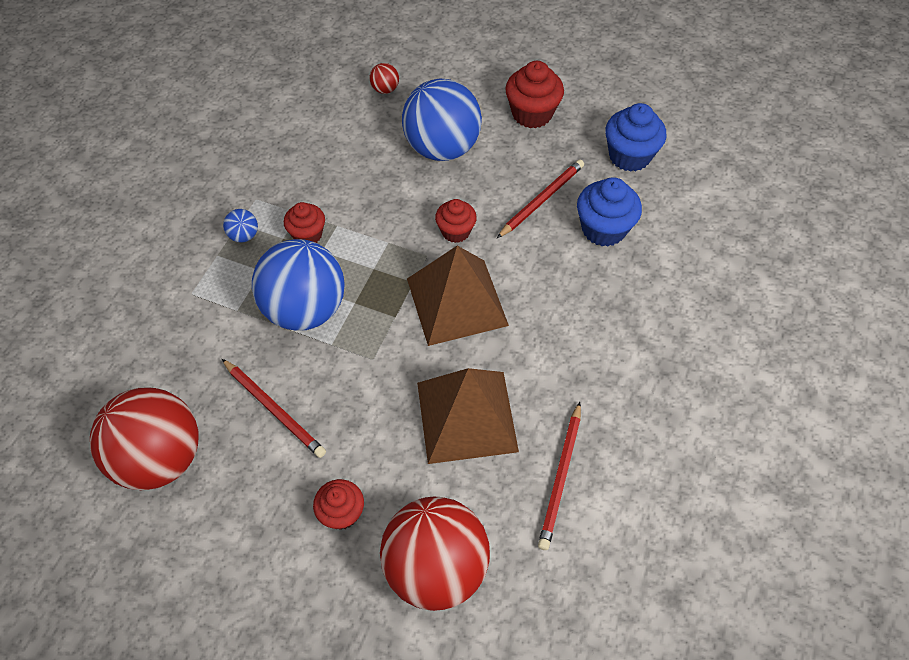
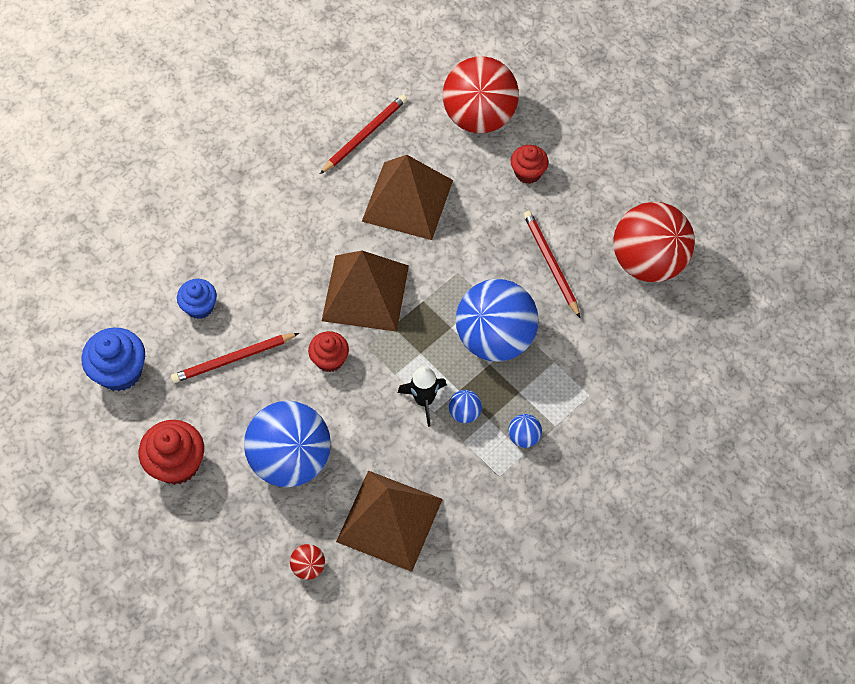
camera: 155 degrees left, 5 degrees up
red cupcake [284,202,325,243] -> blue ball [449,390,482,423]
blue cupcake [577,177,642,247] -> blue cupcake [177,279,217,319], size x0.65
none -> brown pyramid [336,471,443,572]
none -> black rocket [398,366,447,427]

